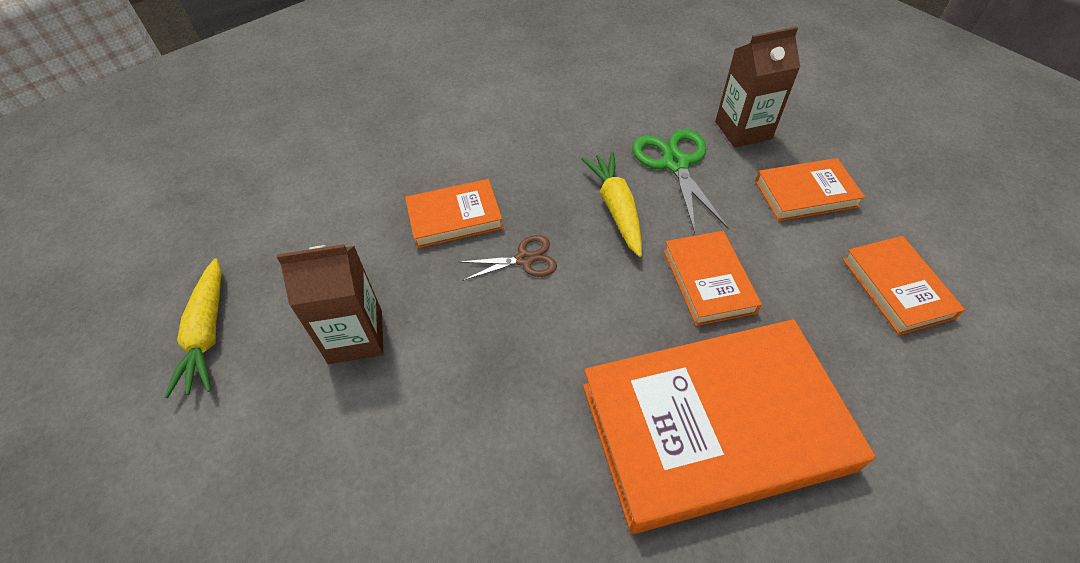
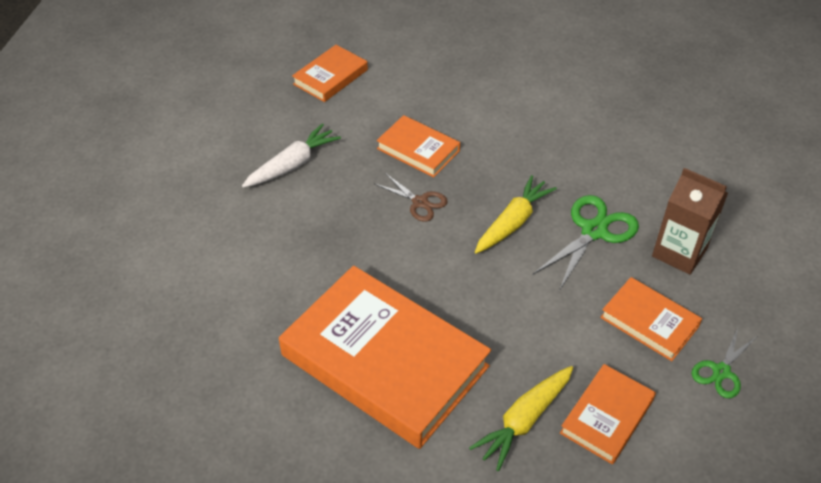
camera: 50 degrees right, 5 degrees down
yellow carrot [164,258,221,398] -> yellow carrot moved to [469,366,573,471]
brown carton [277,244,383,364] -> white carrot [242,124,341,188]
orange book [664,231,762,326] -> orange book moved to [292,45,368,102]
none -> green scissors [691,328,756,398]

